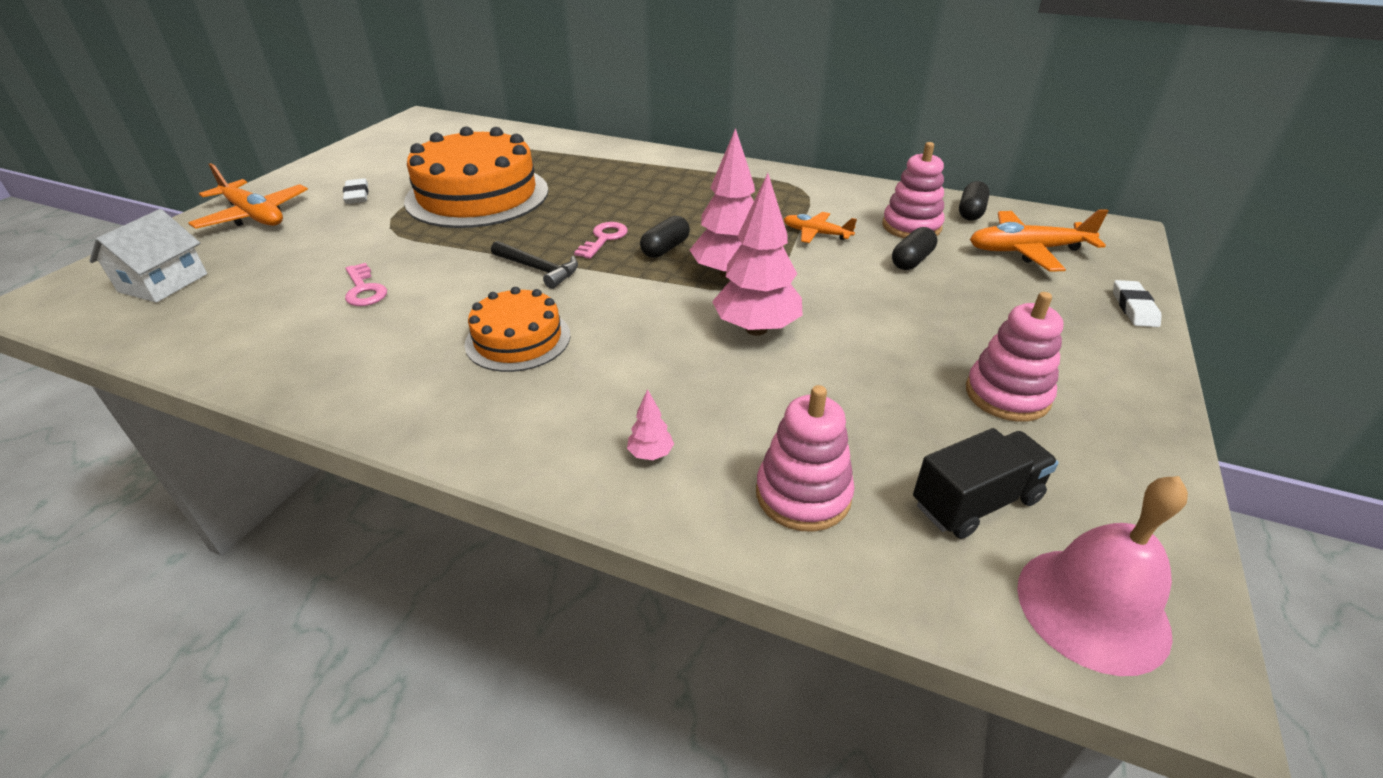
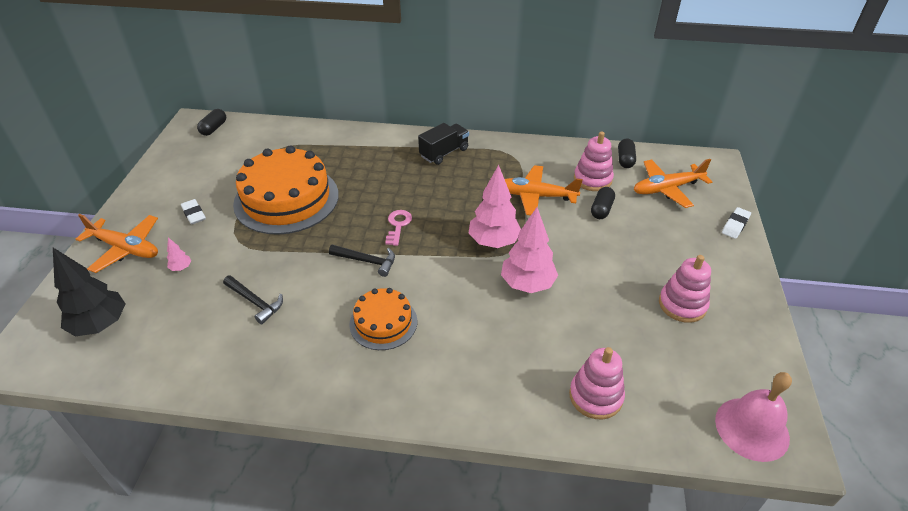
camera: 15 degrees left, 5 degrees up
white house [90,209,207,303] -> black tree [53,248,125,336]
pink key [345,263,387,306] -> black hammer [223,275,283,324]
pink tree [627,389,674,460] -> pink tree moved to [167,238,191,271]
black capsule [640,216,690,258] -> black capsule moved to [197,109,226,136]
orange plane [784,212,857,243] -> orange plane [505,165,583,216], size x1.70
black truck [913,428,1059,539] -> black truck moved to [418,123,469,165]
white eraser [1113,280,1162,327] -> white eraser turned 45 degrees clockwise [722,207,751,239]

